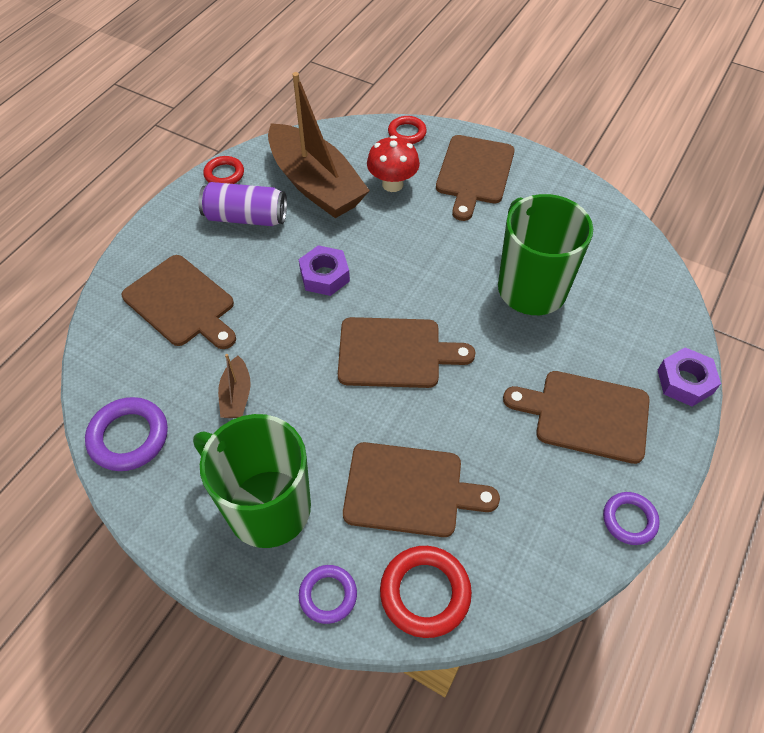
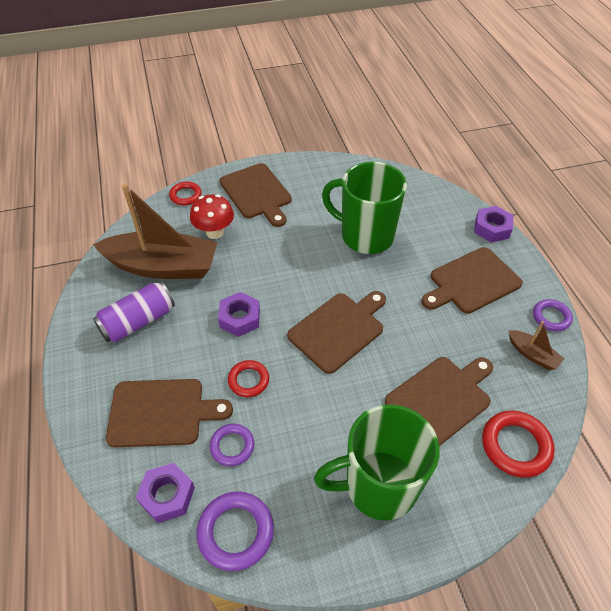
camera: 45 degrees left, 5 degrees down
red ring [203,156,244,184] -> red ring moved to [228,360,269,397]
brown boat [218,354,251,418] -> brown boat moved to [508,321,564,370]
purple ring [299,565,357,624] -> purple ring moved to [210,424,255,466]
none -> purple nut [136,463,195,523]

